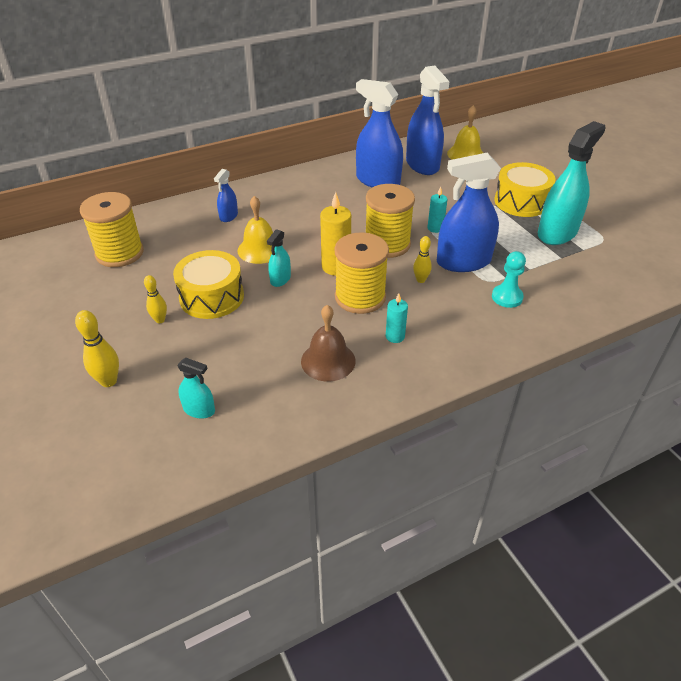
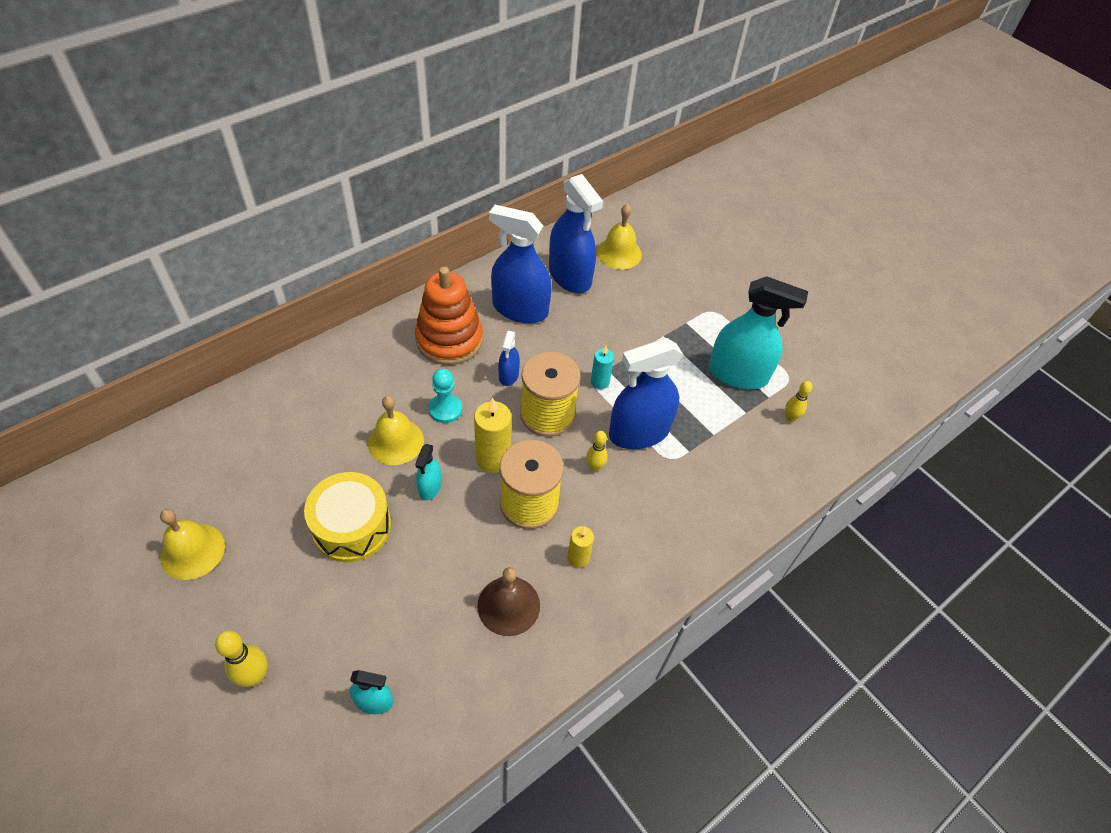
camera: 15 degrees left, 10 degrees up
yellow spool [80,192,144,267] -> none
yellow bowling pin [144,275,167,323] -> yellow bowling pin moved to [785,381,813,422]
blue spray bottle [214,169,238,222] -> blue spray bottle moved to [498,331,520,386]
turquoise candle [386,293,408,343] -> yellow candle [568,526,594,568]
turquoise pawn [492,251,526,308] -> turquoise pawn moved to [429,369,462,423]
yellow drum [494,162,556,217] -> none
turquoise spray bottle [538,121,605,245] -> turquoise spray bottle turned 75 degrees clockwise [709,276,808,389]
none -> yellow bell [160,509,225,580]
none -> orange stacking toy [415,267,483,365]

